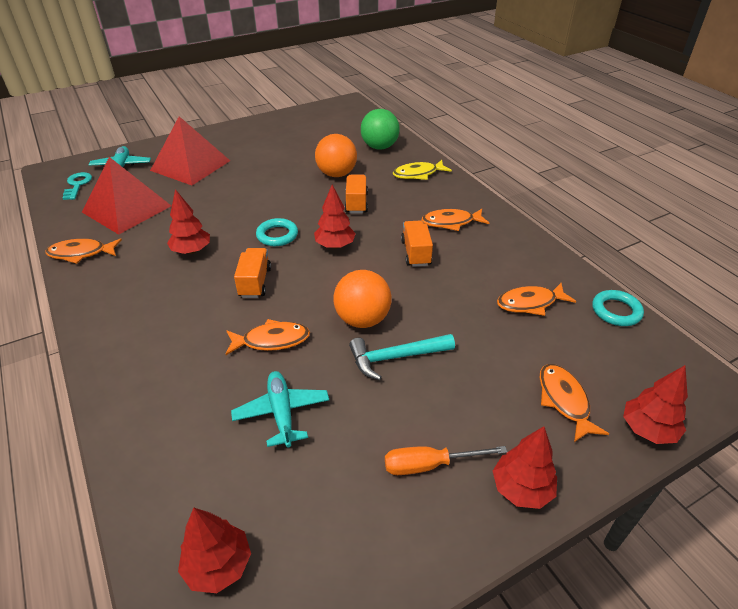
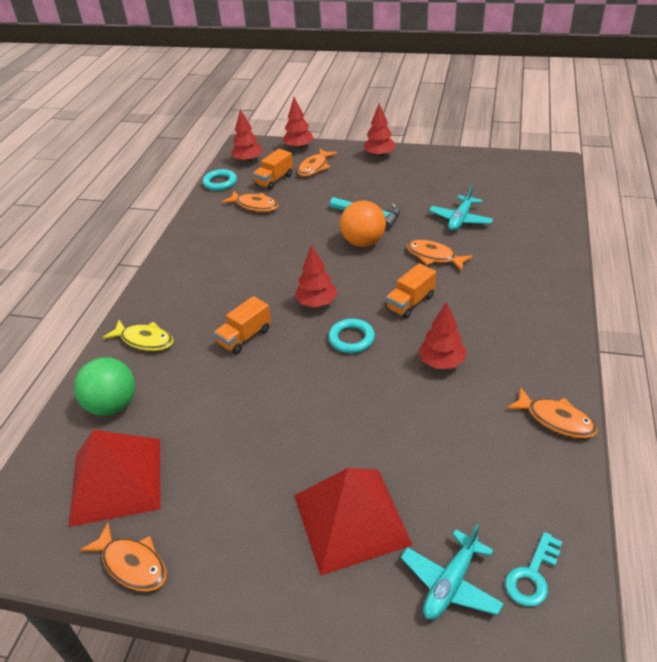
camera: 135 degrees left, 0 degrees up
red pyramid [82,157,171,235] -> red pyramid moved to [68,430,161,527]
red tree [178,508,251,593] -> red tree moved to [231,109,262,163]
orange ball [315,134,357,177] -> none
orange screwdriver [385,446,507,475] -> none
orange truck [401,220,433,267] -> orange truck moved to [253,149,293,190]
orange fish [422,209,489,231] -> orange fish moved to [80,522,166,592]

